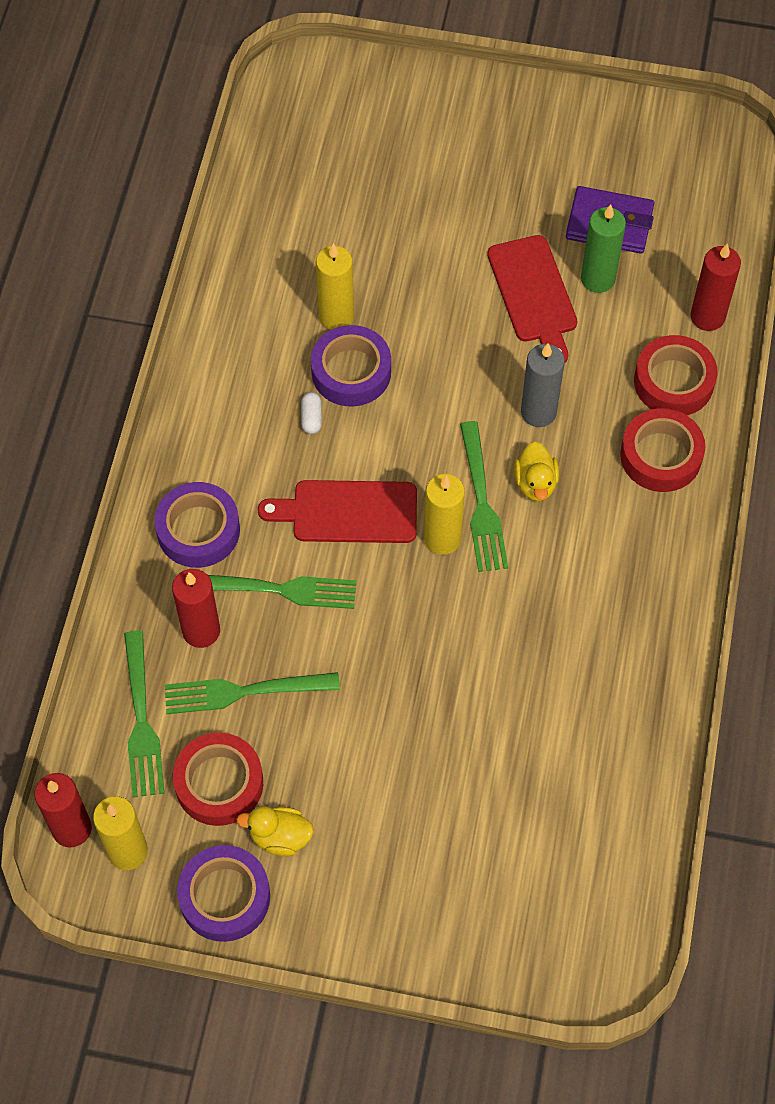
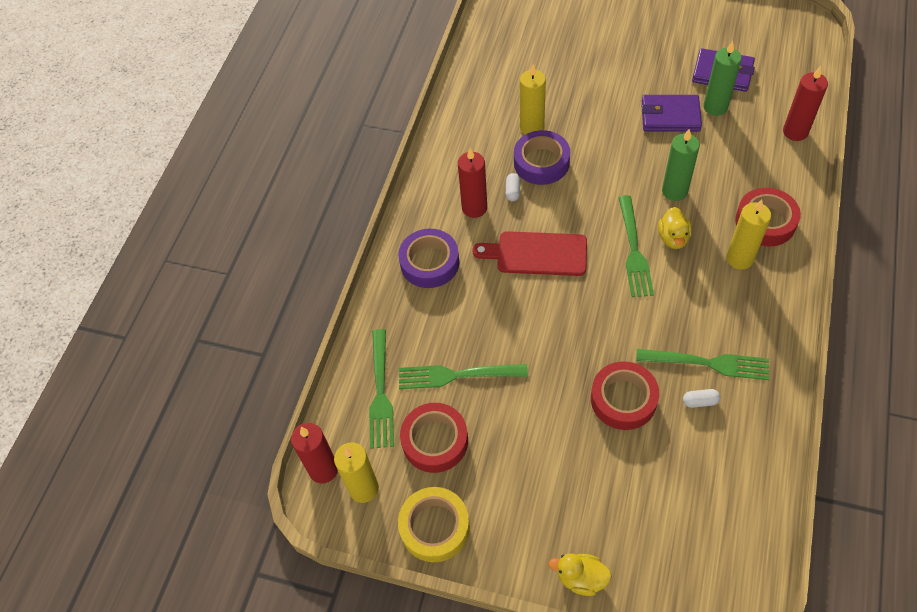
camera: 10 degrees right, 5 degrees down
red candle [172,569,220,648] -> red candle moved to [458,148,487,218]
purple tape [177,845,270,942] -> yellow tape [398,487,470,562]
green fork [208,575,356,609] -> green fork moved to [636,349,769,380]
yellow duck [236,806,314,856] -> yellow duck moved to [549,553,612,596]
yellow candle [424,474,465,555] -> yellow candle moved to [727,200,771,270]
red cutting board [487,235,577,362] -> purple wallet [642,95,702,132]
grey candle [521,343,565,427] -> green candle [662,129,700,201]
red tape [634,335,718,415] -> red tape moved to [591,361,659,430]
none -> white capsule [683,389,720,408]

